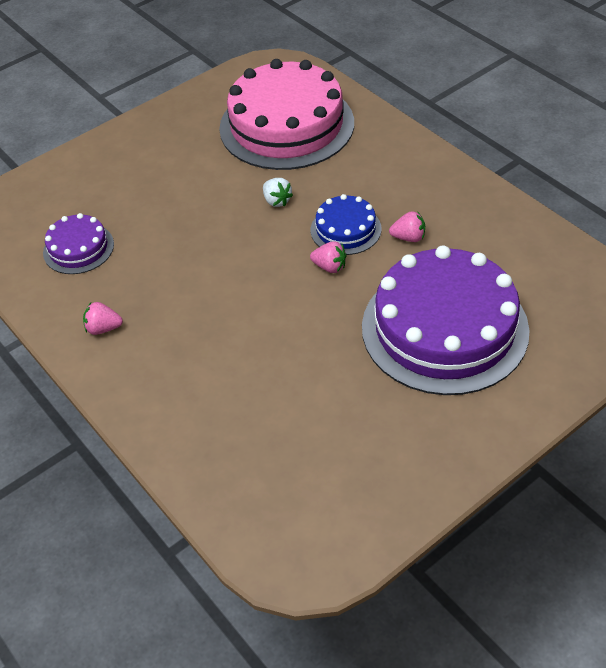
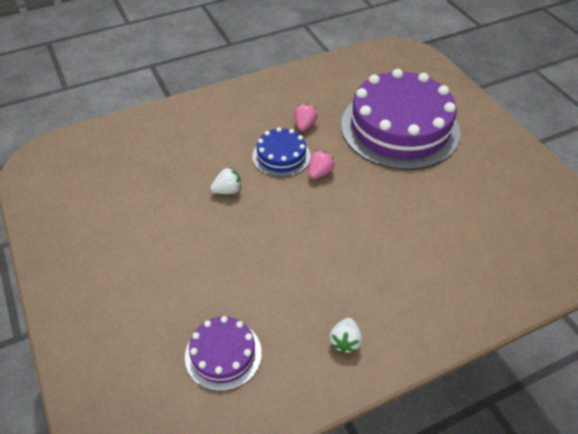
camera: 80 degrees left, 0 degrees up
pink strawberry [83,302,123,335] -> white strawberry [329,318,362,354]
pink cake [219,59,354,170] -> none

